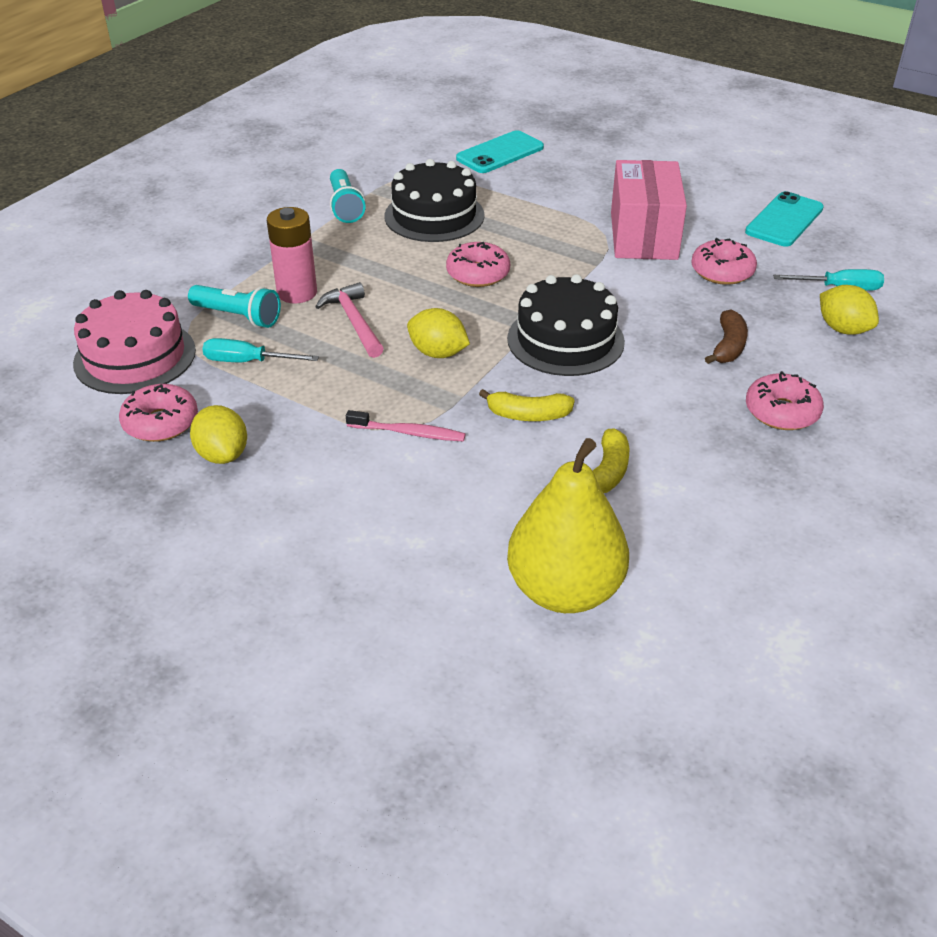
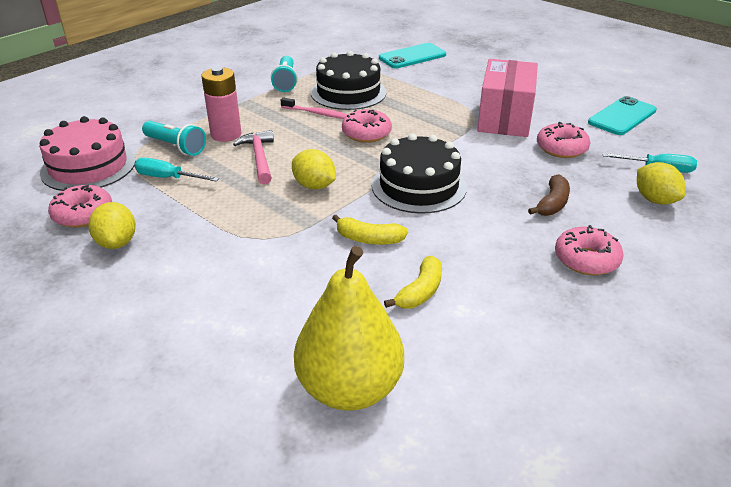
camera: 10 degrees right, 5 degrees down
pink toothbrush [346,410,466,442] -> pink toothbrush moved to [281,97,348,119]

